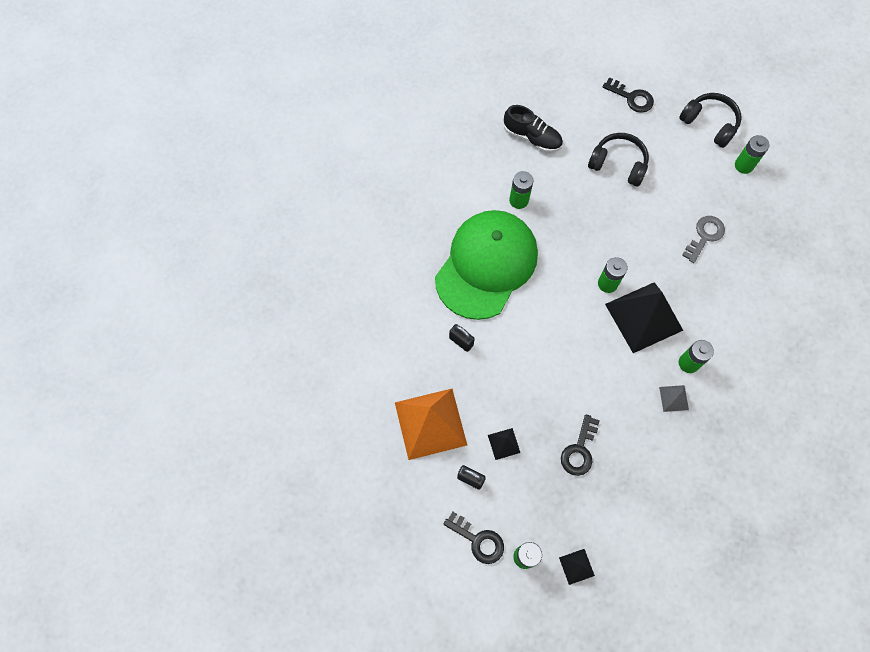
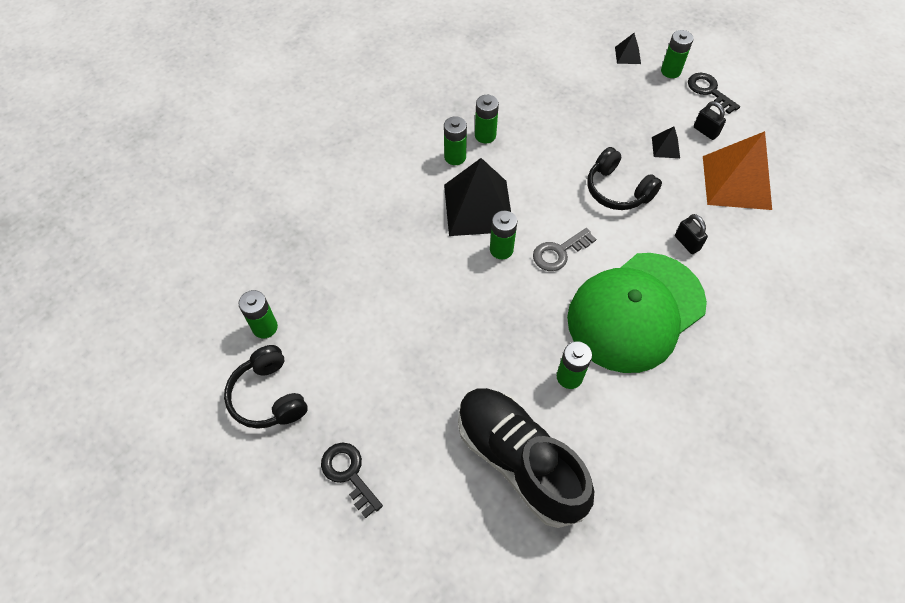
camera: 160 degrees left, 10 degrees down
black shoe [504,105,563,152] -> black shoe [458,388,594,528], size x1.72
black key [561,414,600,476] -> none
black headphones [588,133,649,187] -> black headphones moved to [587,147,662,210]
grey pyramid [659,385,689,412] -> green battery [475,95,499,143]
grey key [682,216,725,263] -> grey key moved to [533,228,596,271]

